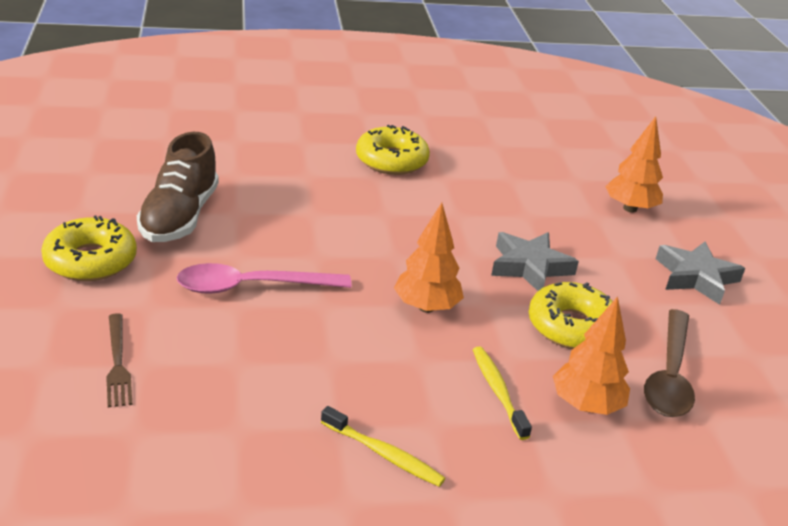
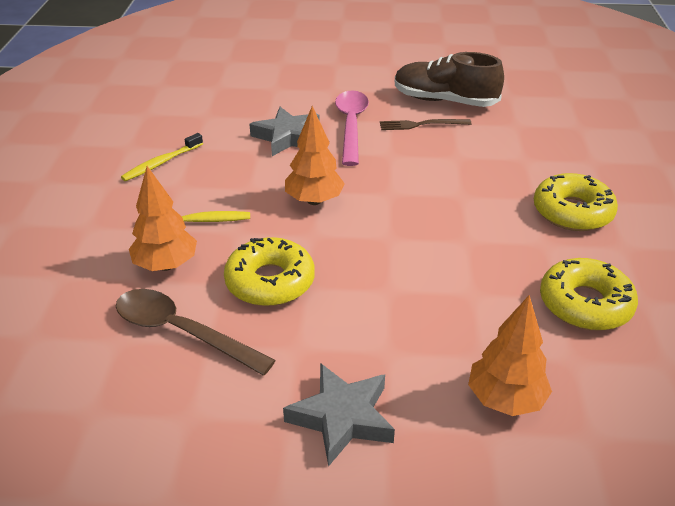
camera: 105 degrees right, 5 degrees up
yellow donut [41,216,137,281] -> yellow donut moved to [540,258,638,331]
brown fork [106,313,133,407] -> brown fork moved to [380,119,471,130]
grey star [491,232,579,291] -> grey star moved to [249,107,320,156]

